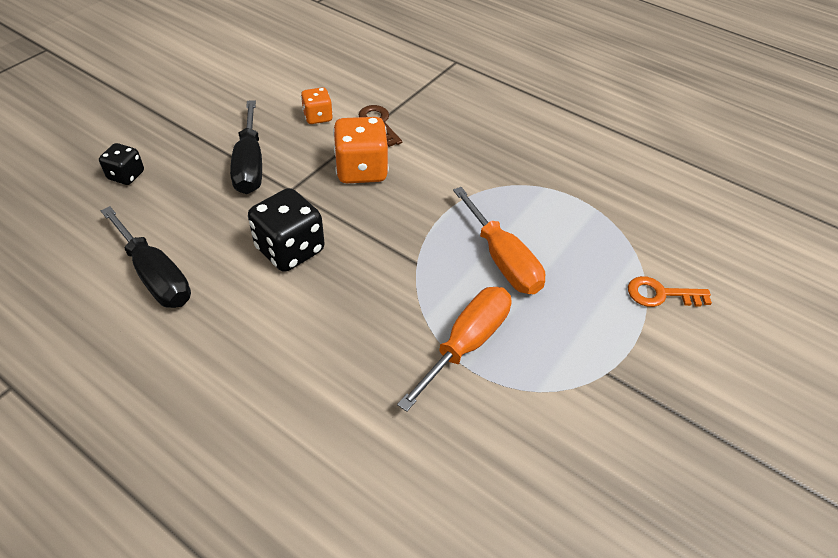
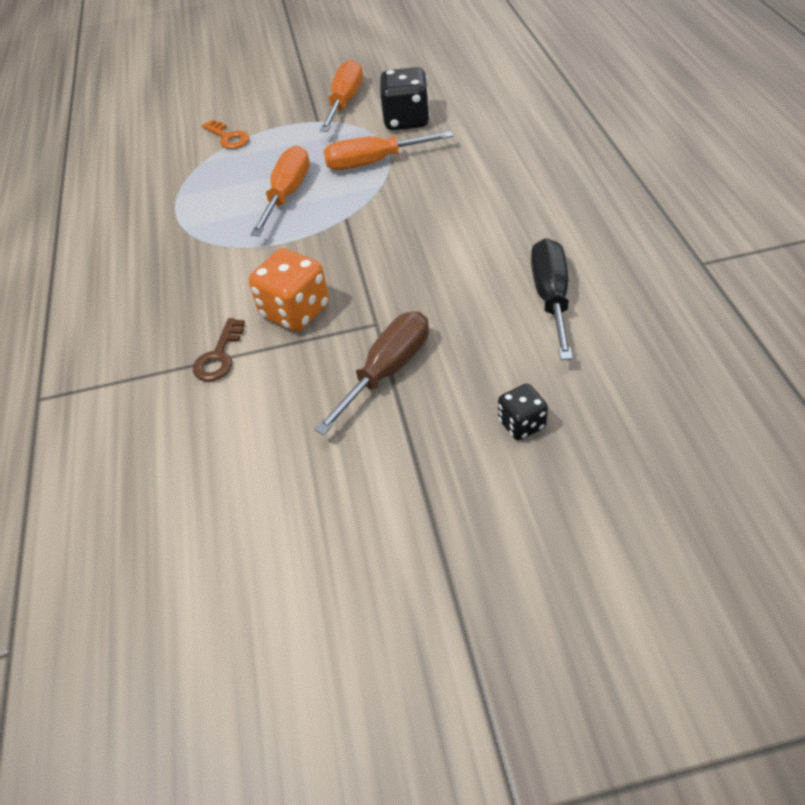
camera: 130 degrees left, 0 degrees up
black screwdriver [230,100,262,194] -> brown screwdriver [314,311,429,435]
black dice [248,188,325,272] -> black dice moved to [380,67,430,130]
orange dice [301,87,333,124] -> none
none -> orange screwdriver [320,59,363,132]

